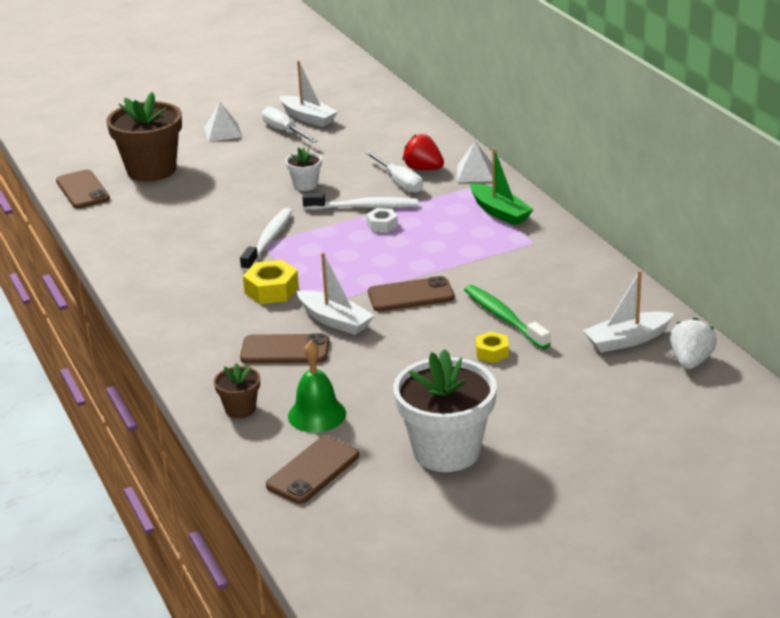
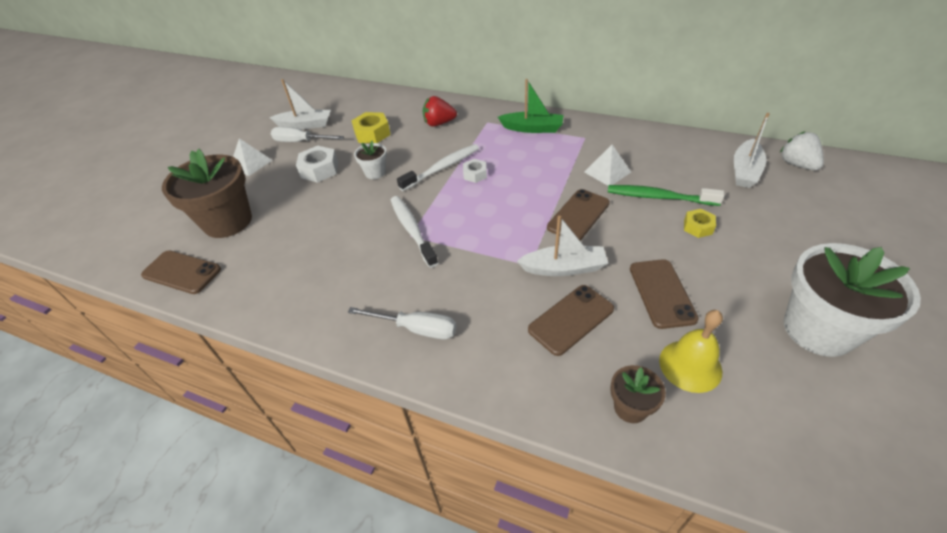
camera: 40 degrees left, 15 degrees up
yellow nut [243,260,299,304] -> yellow nut moved to [351,112,391,143]
brown phone [266,436,360,504] -> brown phone moved to [630,259,699,329]
green bell [288,340,346,433] -> yellow bell [659,310,723,393]
white screwdriver [365,151,423,193] -> white screwdriver moved to [348,307,457,339]
white pyramid [457,141,493,182] -> white pyramid moved to [584,145,631,186]
none -> white nut [296,146,338,183]

